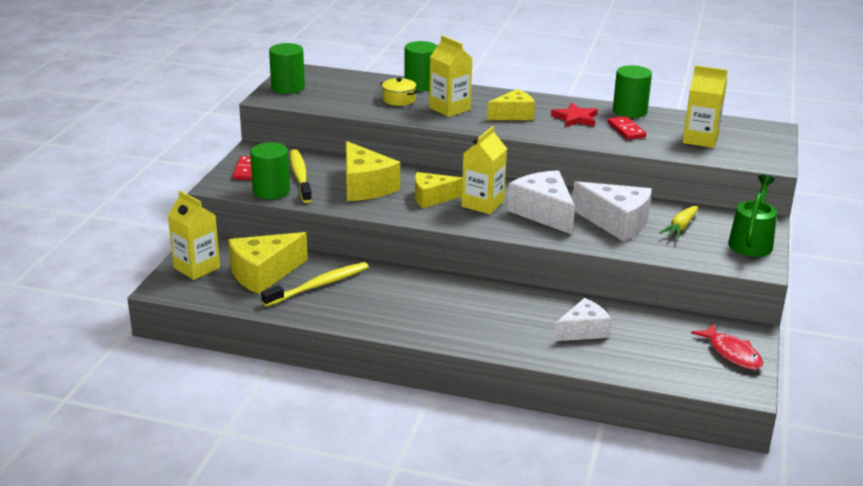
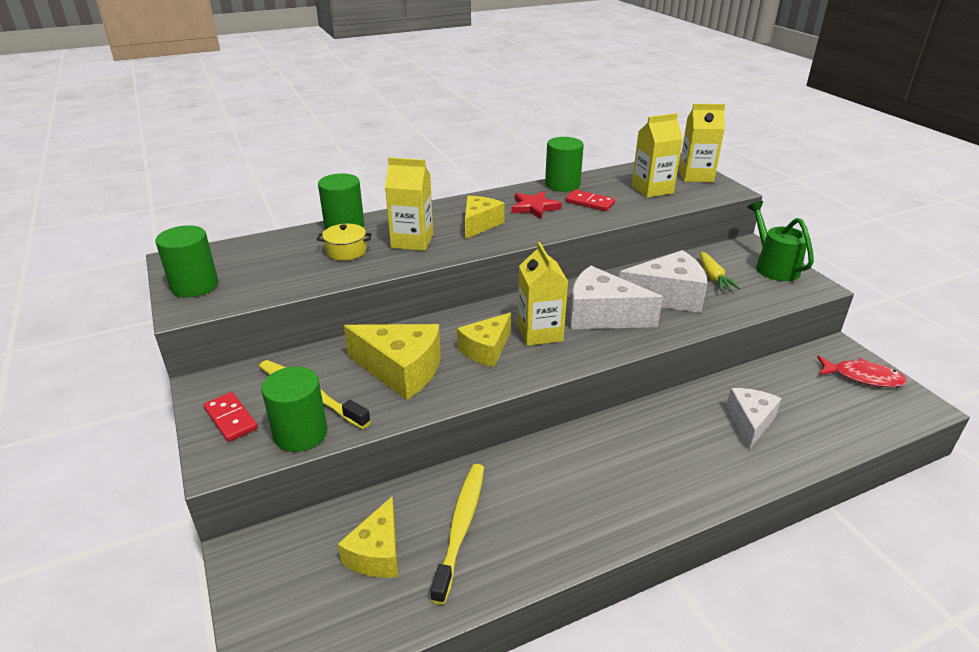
camera: 40 degrees left, 5 degrees up
yellow carton [168,191,220,280] -> yellow carton moved to [679,104,725,182]
yellow cheese [228,232,308,294] -> yellow cheese [338,496,398,578], size x0.66

